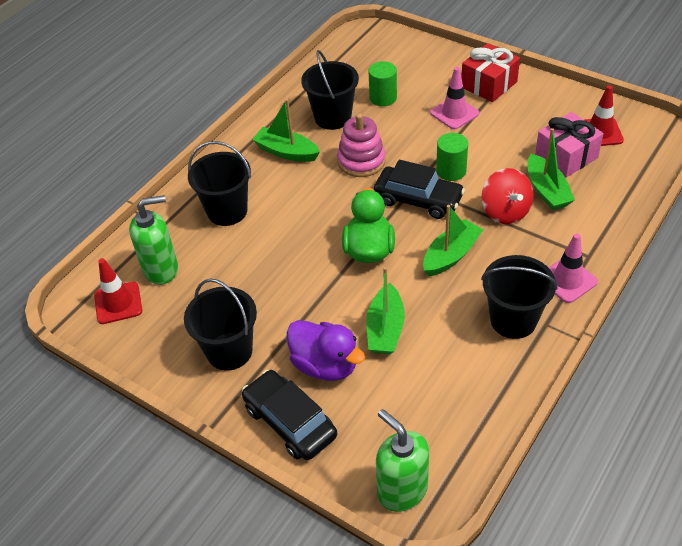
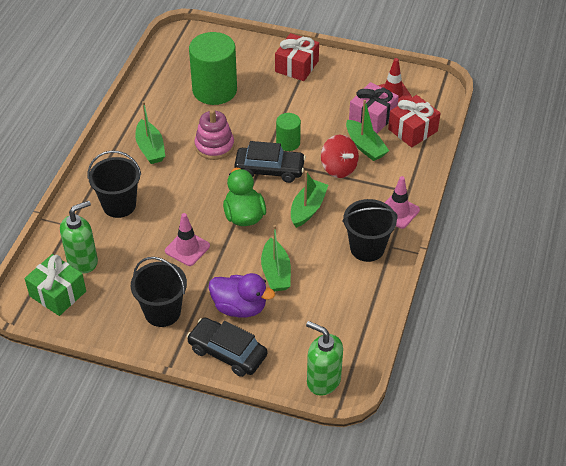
camera: 20 degrees left, 0 degrees up
red traffic cone [94,258,142,324] -> green gift [24,254,86,316]
green boat [252,99,320,162] -> green boat turned 120 degrees counterclockwise [135,101,165,164]
black bucket [301,50,359,130] -> none
green cylinder [369,61,397,106] -> green cylinder [189,32,237,105], size x1.95
pink traffic cone [430,67,479,130] -> pink traffic cone moved to [165,213,210,266]
none -> red gift [388,95,440,147]

